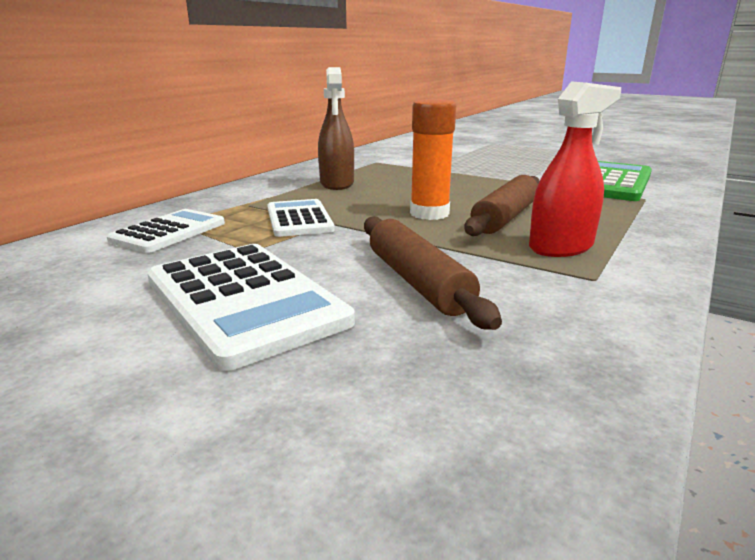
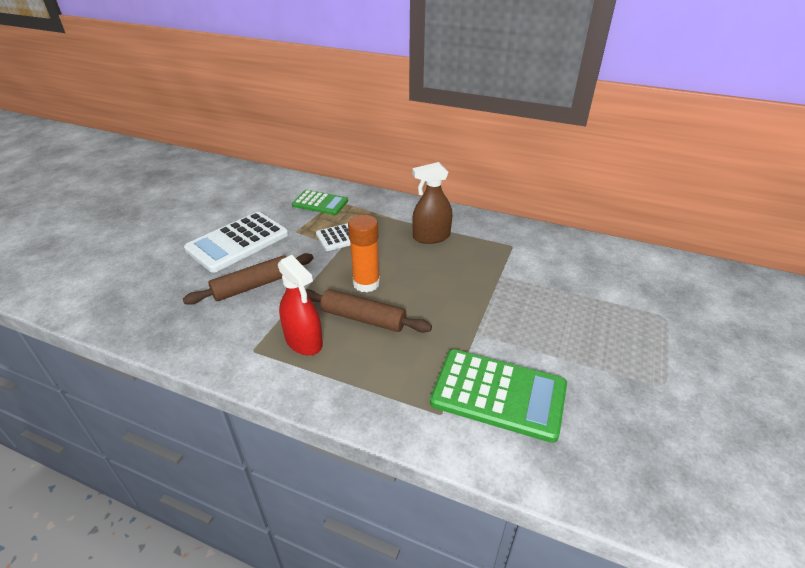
camera: 80 degrees right, 15 degrees up
white calculator [107,209,225,253] -> green calculator [292,190,348,215]

